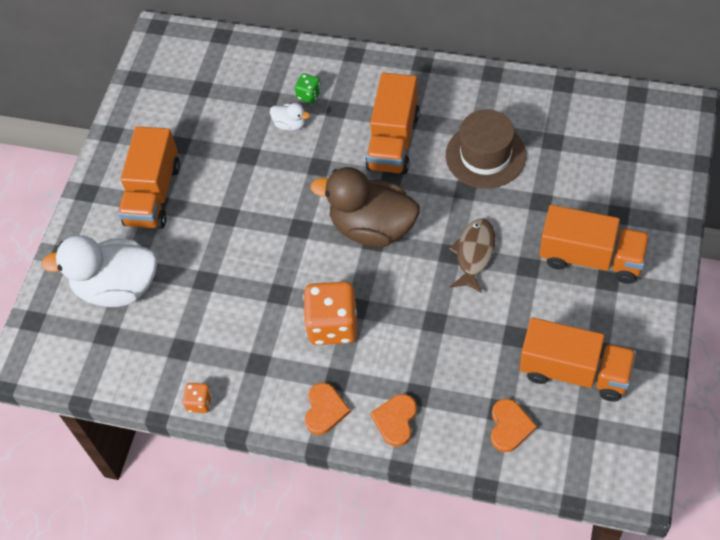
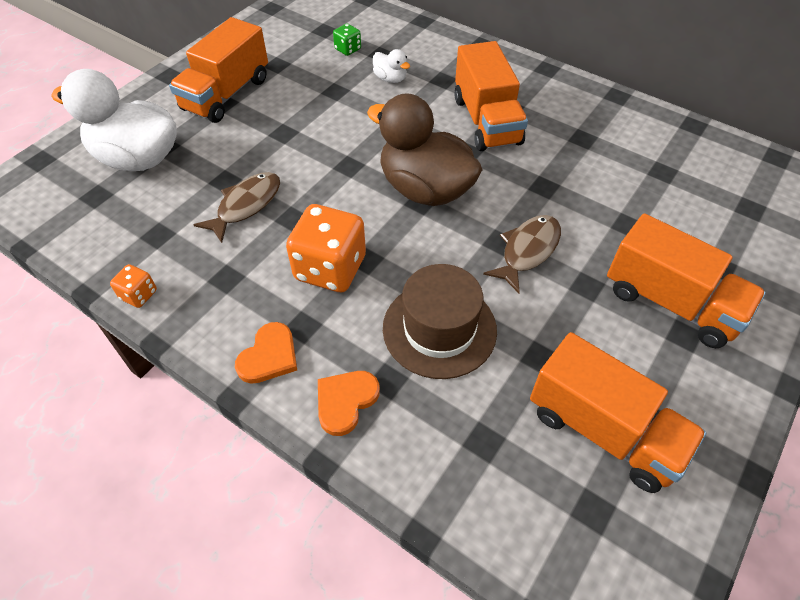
camera: 15 degrees right, 5 degrees down
green dice [295,74,321,103] -> green dice moved to [333,24,361,56]
orange truck [365,73,420,174] -> orange truck turned 45 degrees counterclockwise [454,41,528,151]
brown hat [446,109,526,189] -> brown hat moved to [383,264,497,379]
orange heart [491,399,537,452] -> none
none -> brown fish [194,172,280,243]

